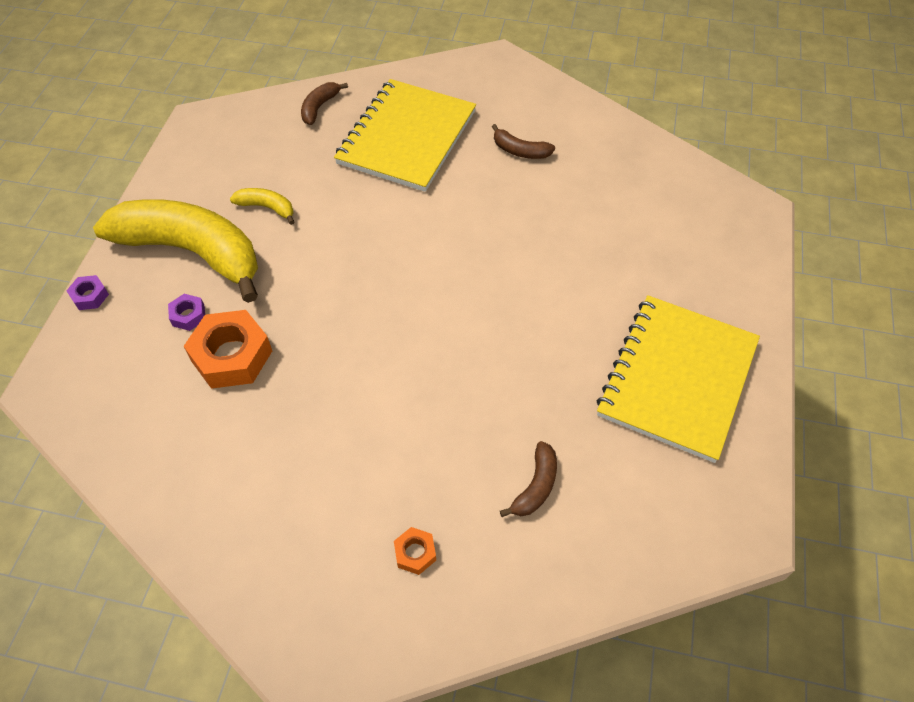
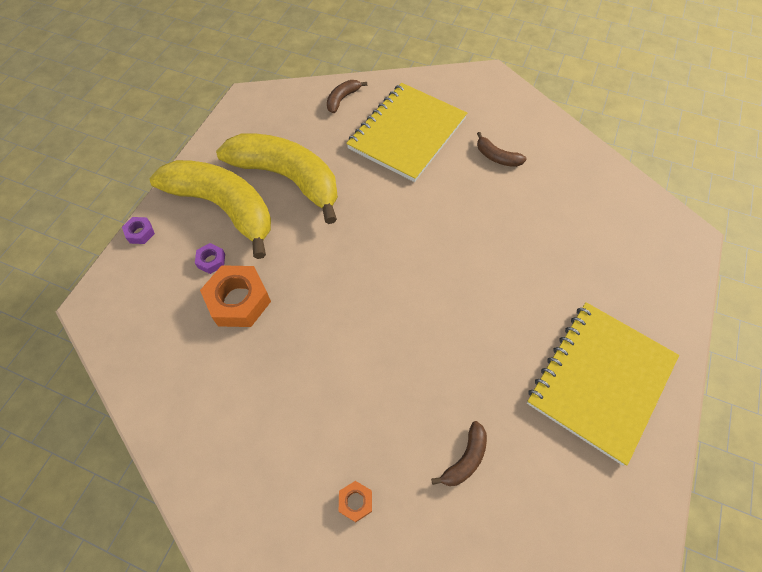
camera: 10 degrees right, 5 degrees up
yellow banana [230,188,295,225] -> yellow banana [216,134,338,224], size x2.49

